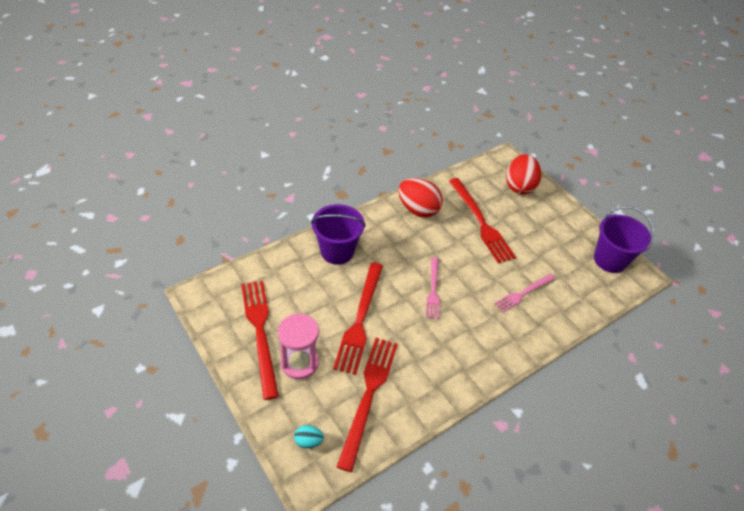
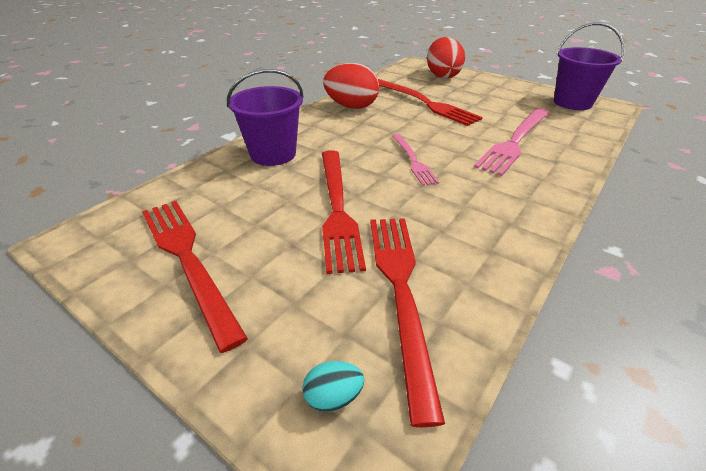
camera: 15 degrees left, 10 degrees down
pink hourglass [278,313,319,380] -> none
pink fork [494,274,555,312] -> pink fork [474,108,550,176], size x1.70

